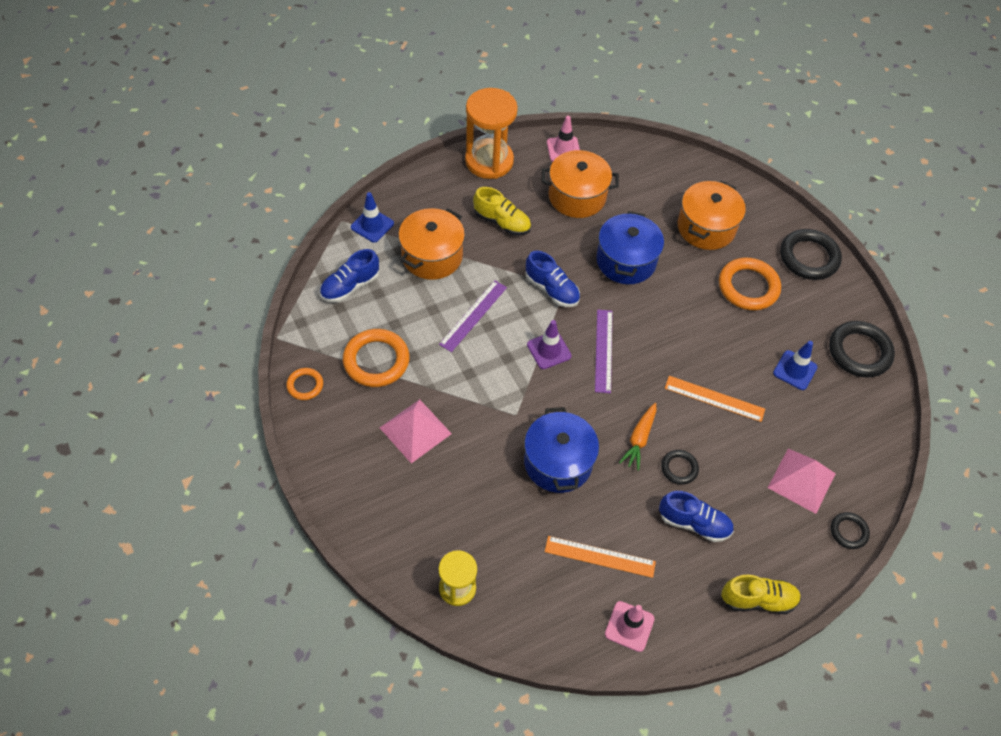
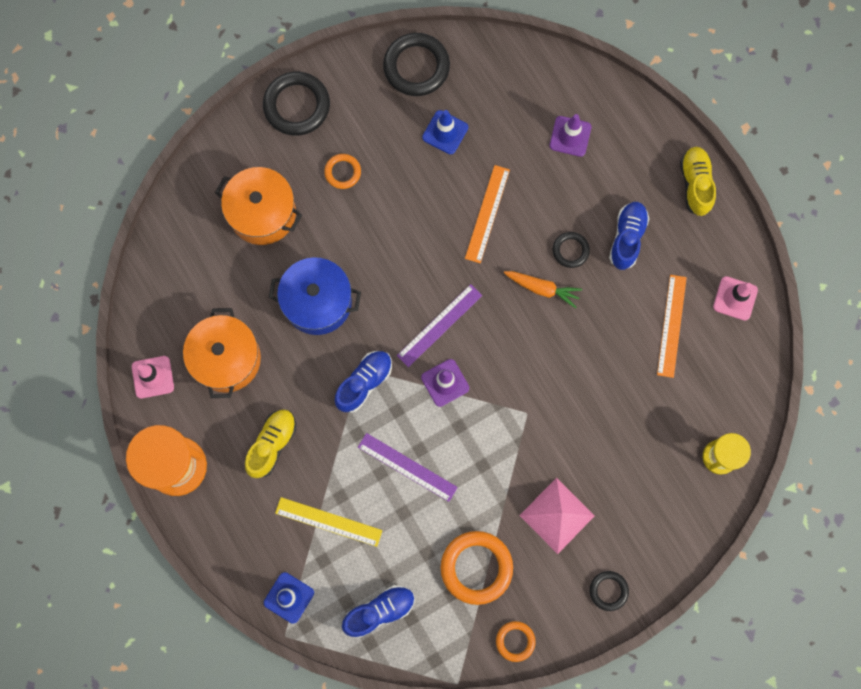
camera: 90 degrees left, 20 degrees up
blue shoe [320,249,379,302] -> blue shoe turned 75 degrees counterclockwise [342,585,415,638]
orange pot [398,208,465,280] -> yellow ruler [275,497,383,547]
blue pot [524,407,599,493] -> none
purple ruler [595,310,613,393] -> purple ruler turned 45 degrees counterclockwise [397,284,482,367]
orange ring [719,257,781,310] -> orange ring [324,154,361,189], size x0.54
pink pyramid [768,449,836,514] -> purple traffic cone [549,114,591,157]
black ring [831,512,870,549] -> black ring moved to [590,571,629,611]

